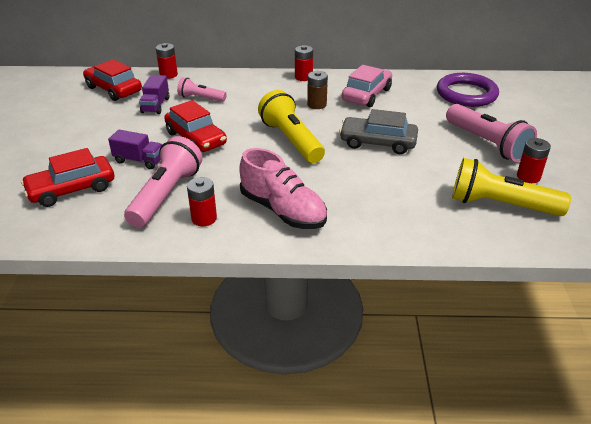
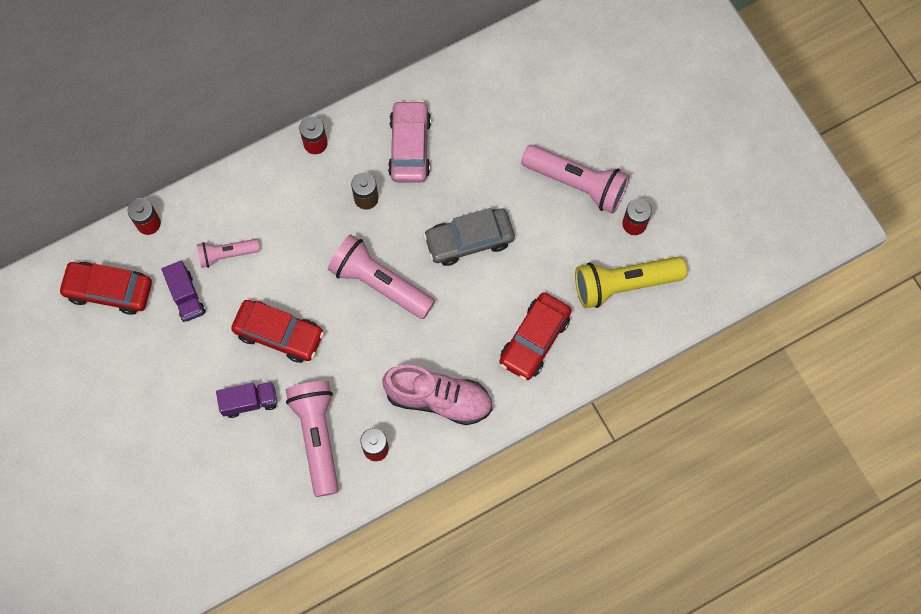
camera: 30 degrees left, 35 degrees up
red car [21,148,114,207] -> red car moved to [499,292,571,380]
yellow flashlight [258,90,325,163] -> pink flashlight [328,234,435,319]
purple ring [437,73,499,107] -> none

